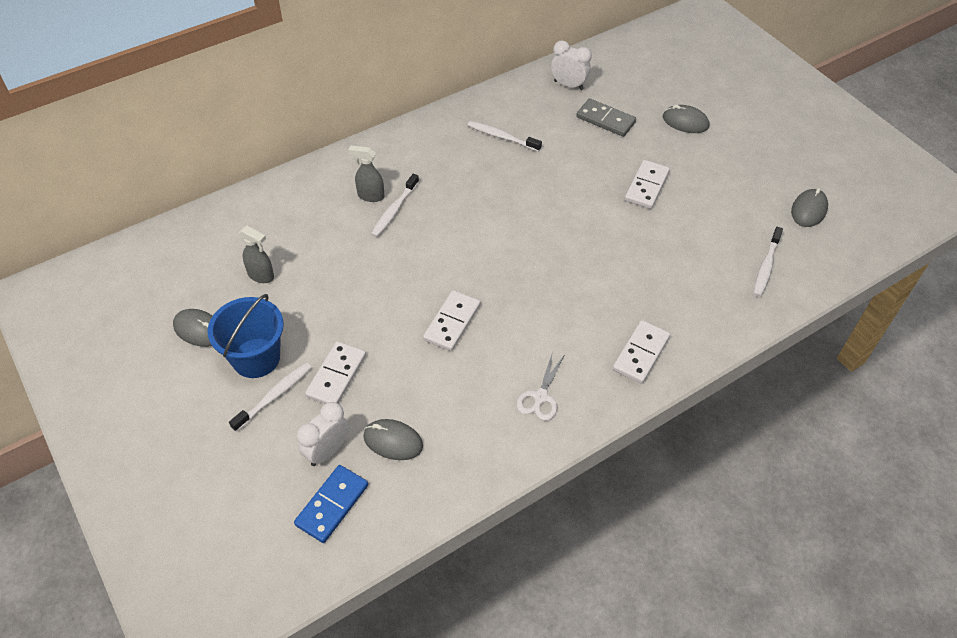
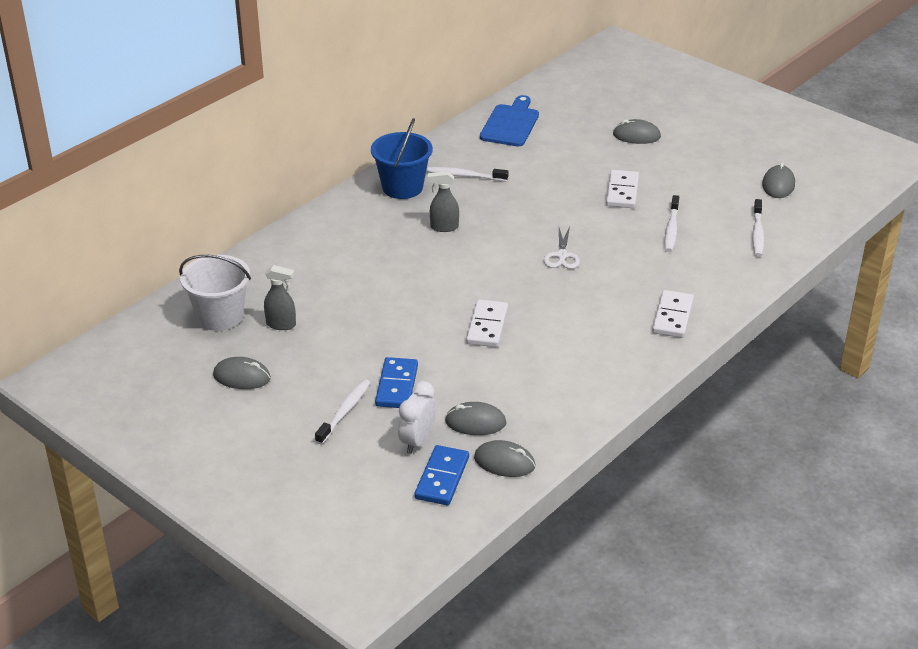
camera: 15 degrees left, 15 degrees down
blue bucket [208,294,284,378] -> blue bucket moved to [371,118,433,199]
white domino [305,341,366,404] -> blue domino [375,357,418,408]
grey spray bottle [349,146,384,202] -> grey spray bottle moved to [428,171,459,232]
white toothbrush [371,174,419,237] -> white toothbrush moved to [664,195,679,252]
white scissors [517,352,565,421] -> white scissors moved to [544,227,580,269]
white clock [551,41,592,90] -> blue cutting board [480,95,539,147]
grey domino [576,98,636,137] -> none
none -> white bucket [179,255,251,331]
none -> grey mouse [474,440,535,477]

